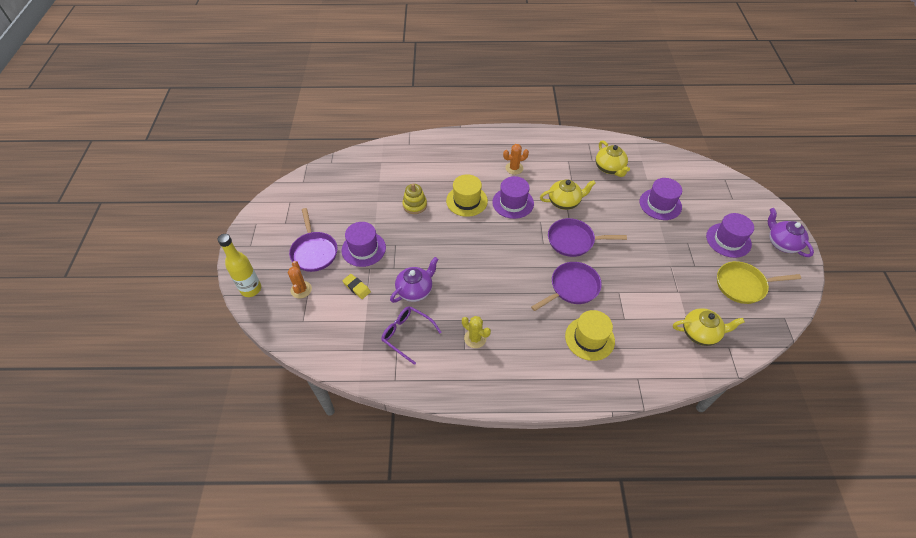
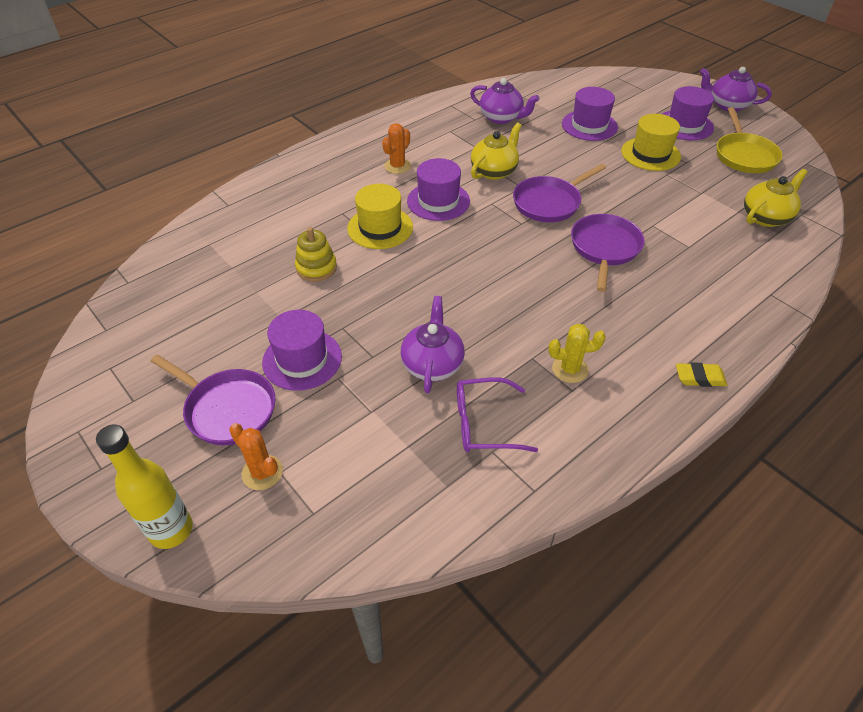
camera: 40 degrees left, 5 degrees down
yellow eraser [342,274,371,299] -> yellow eraser moved to [676,362,727,387]
yellow hat [565,310,615,361] -> yellow hat moved to [621,114,681,171]
yellow teapot [596,140,630,177] -> purple teapot [470,78,539,124]
yellow pan [717,261,801,304] -> yellow pan turned 45 degrees counterclockwise [717,107,783,173]

